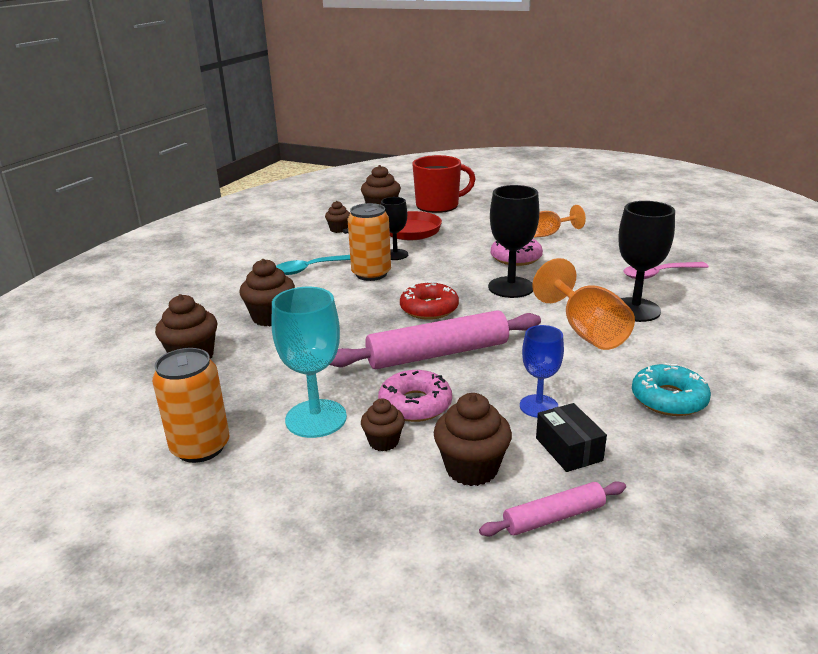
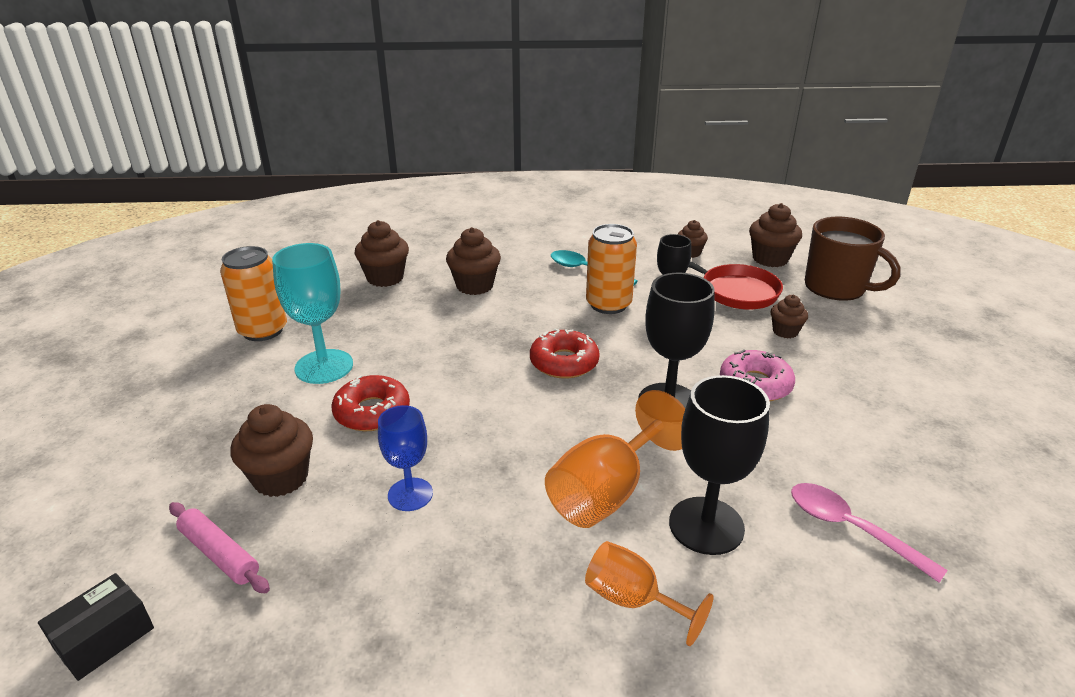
camera: 60 degrees right, 5 degrees up
pink rolling pin [330,310,541,369] -> none
brown cupcake [361,399,405,451] -> brown cupcake moved to [771,295,808,339]
pink donut [378,370,452,422] -> red donut [331,375,410,431]
red mug [412,155,475,213] -> brown mug [805,217,901,301]
orange goblet [534,205,586,237] -> orange goblet moved to [585,541,714,646]
black box [536,403,607,472] -> black box moved to [38,573,154,681]
turquoise donut [632,363,711,416] -> none

